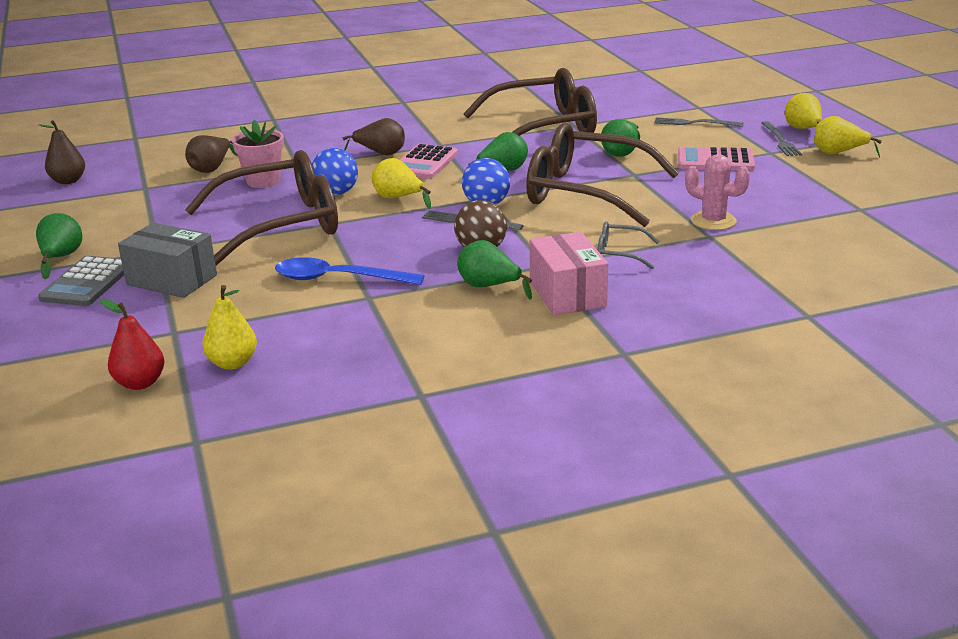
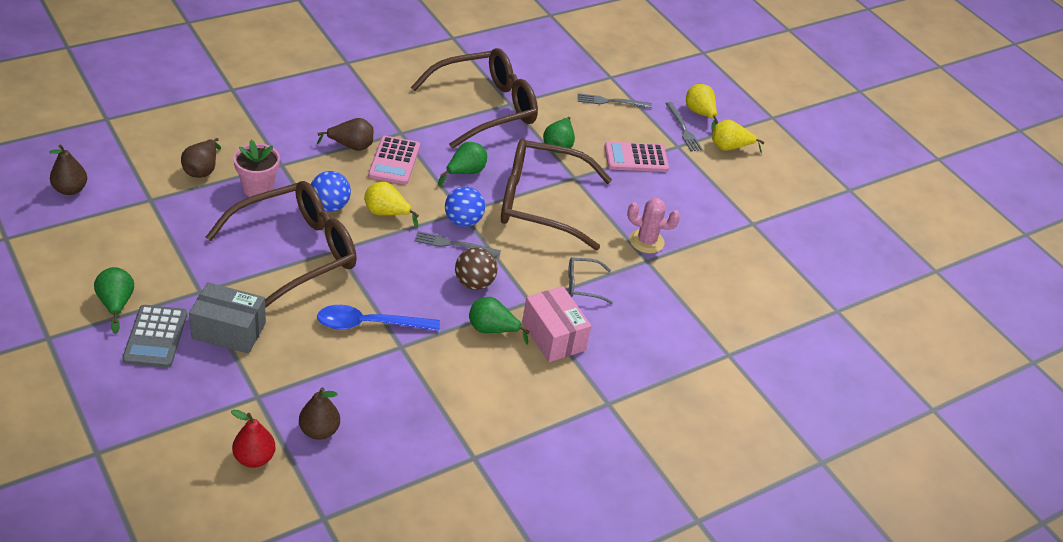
camera: 20 degrees left, 15 degrees up
yellow pear [202,285,257,370] -> brown pear [299,387,340,440]

